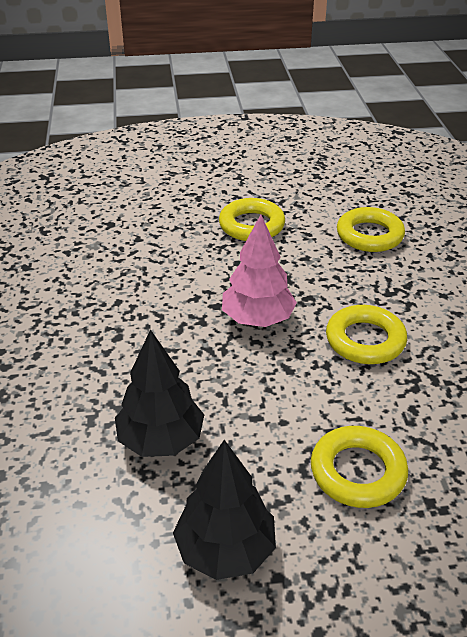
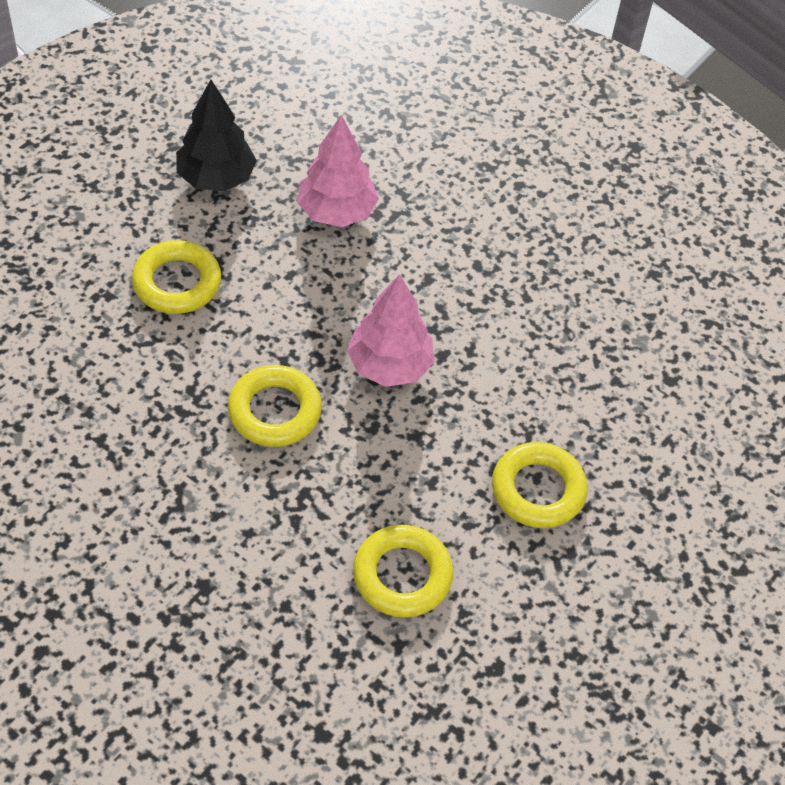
camera: 130 degrees right, 15 degrees up
black tree [115,329,204,457] -> pink tree [297,115,379,227]

